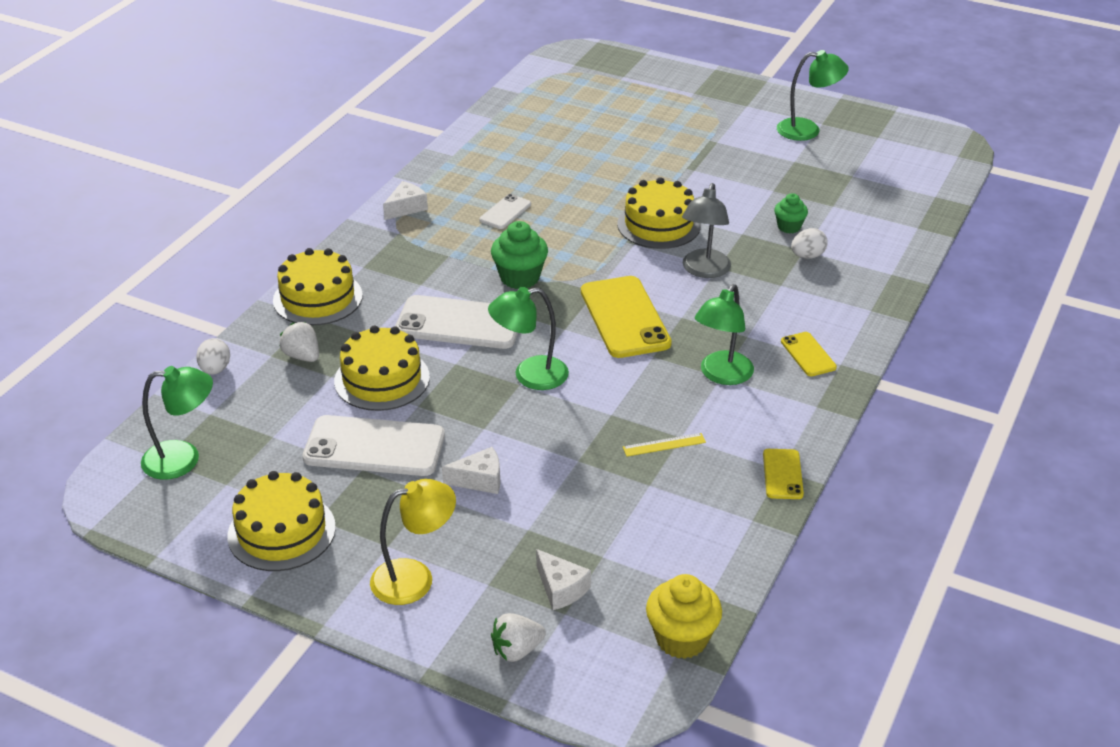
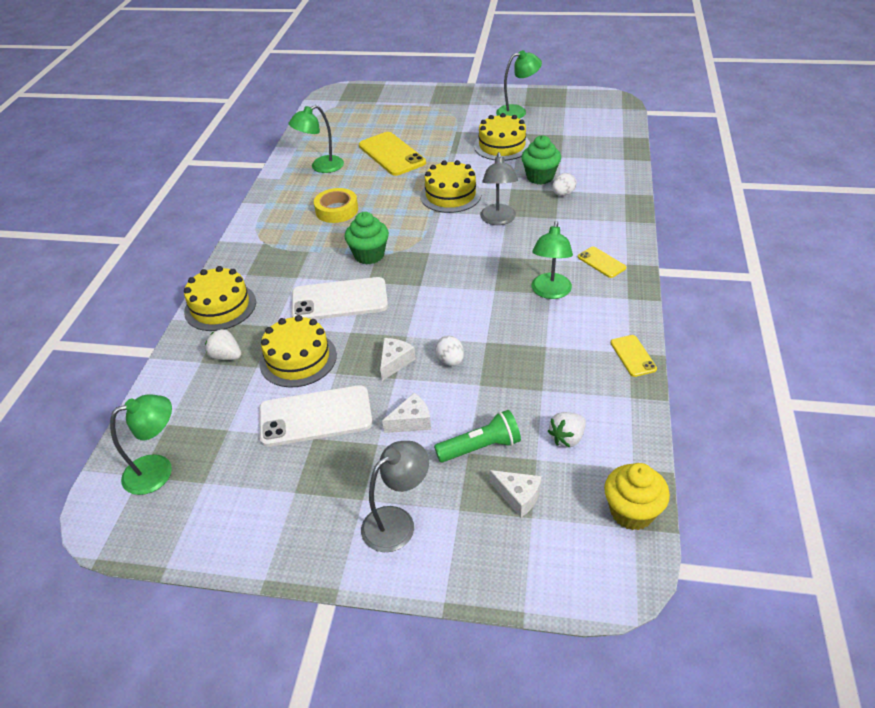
camera: 15 degrees left, 5 degrees up
white egg [196,338,230,375] -> white egg moved to [435,335,464,366]
yellow cake [228,471,336,571] -> yellow cake moved to [474,113,530,161]
yellow lamp [370,479,456,605] -> grey lamp [361,441,429,552]
white cheese [383,181,428,220] -> white cheese moved to [380,338,416,381]
white phone [479,194,531,229] -> yellow tape [314,188,358,223]
green lamp [488,287,569,390] -> green lamp moved to [288,105,344,173]
white strawberry [491,613,546,662] -> white strawberry moved to [548,412,586,448]
yellow phone [581,276,672,358] -> yellow phone moved to [359,132,426,176]
yellow ruler [623,433,706,457] -> none
green cupcake [774,193,808,233] -> green cupcake [521,135,561,185], size x1.62
none -> green flashlight [434,410,521,462]

